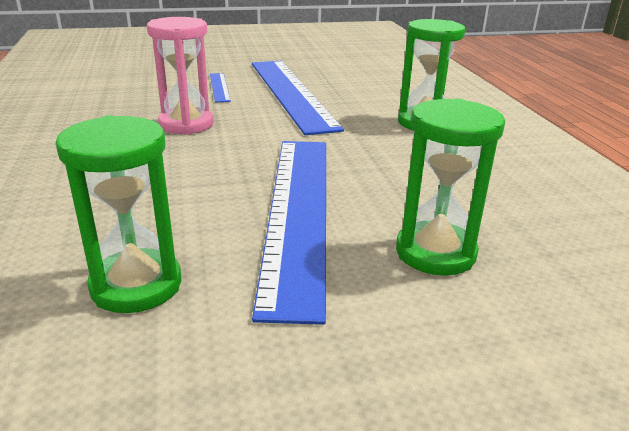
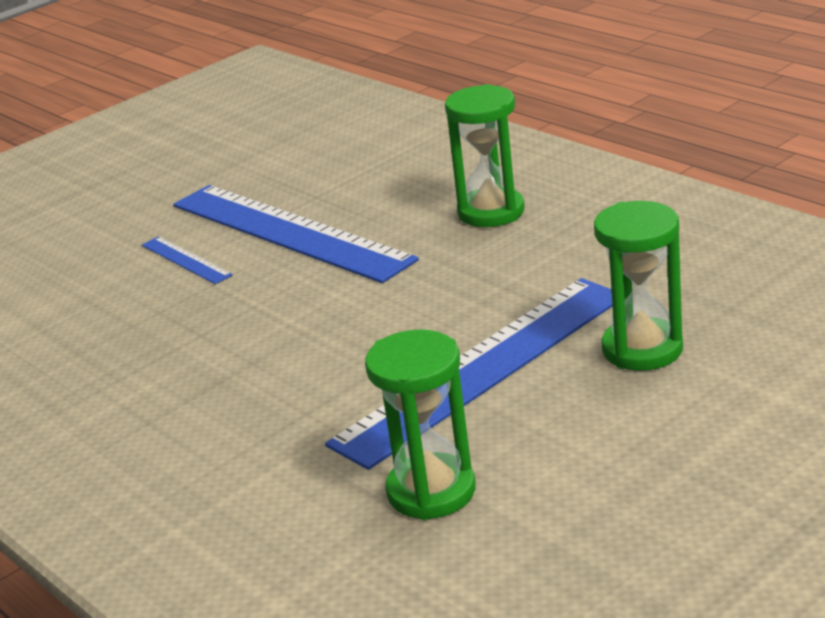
camera: 25 degrees left, 0 degrees up
pink hourglass [147,17,214,135] -> none
blue ruler [252,141,326,325] -> blue ruler turned 75 degrees clockwise [325,278,612,470]

